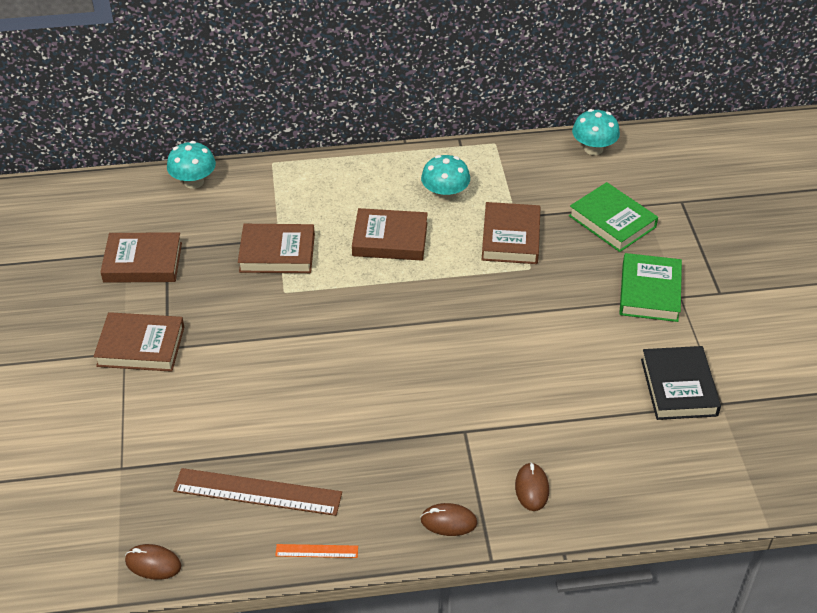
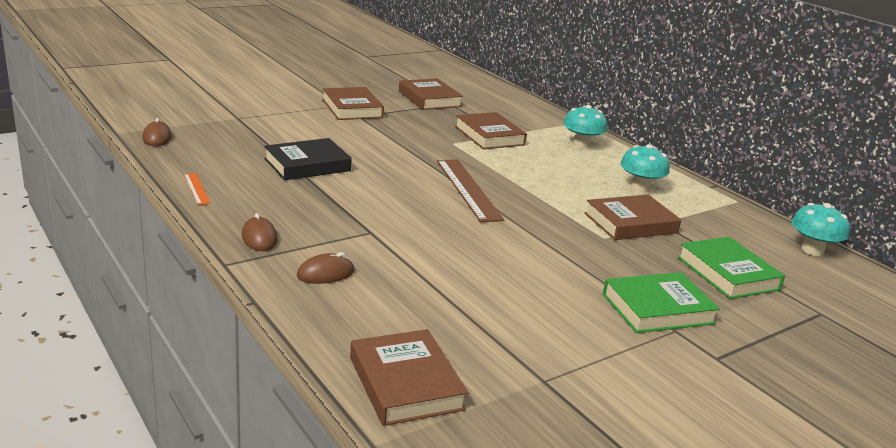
camera: 60 degrees right, 20 degrees down
turquoise mushroom [167,141,216,189] -> turquoise mushroom moved to [563,105,607,149]
brown ruler [173,468,342,516] -> brown ruler moved to [437,159,504,222]
brown book [352,208,428,261] -> brown book moved to [350,329,468,426]
green book [569,182,658,252] -> green book turned 45 degrees counterclockwise [677,237,785,299]
black book [641,346,721,420] -> black book moved to [264,138,352,180]

